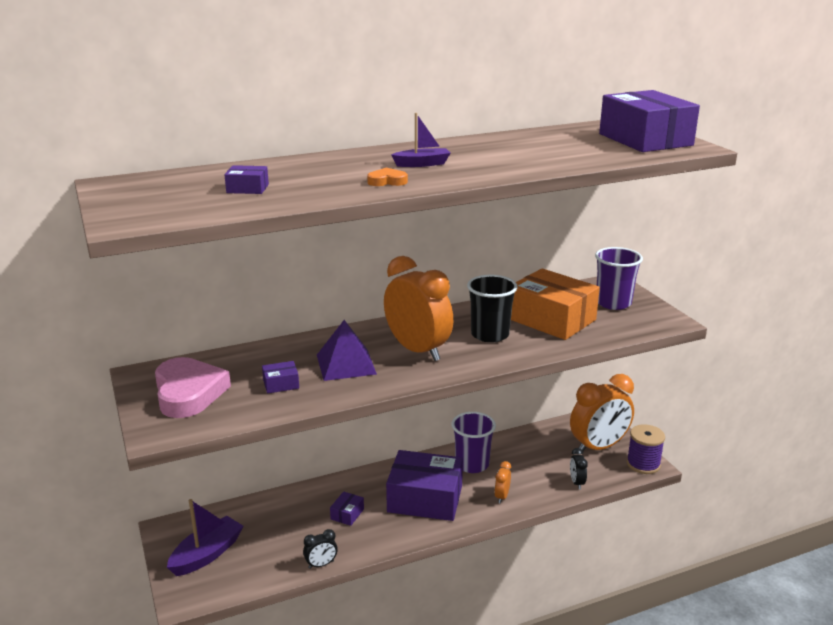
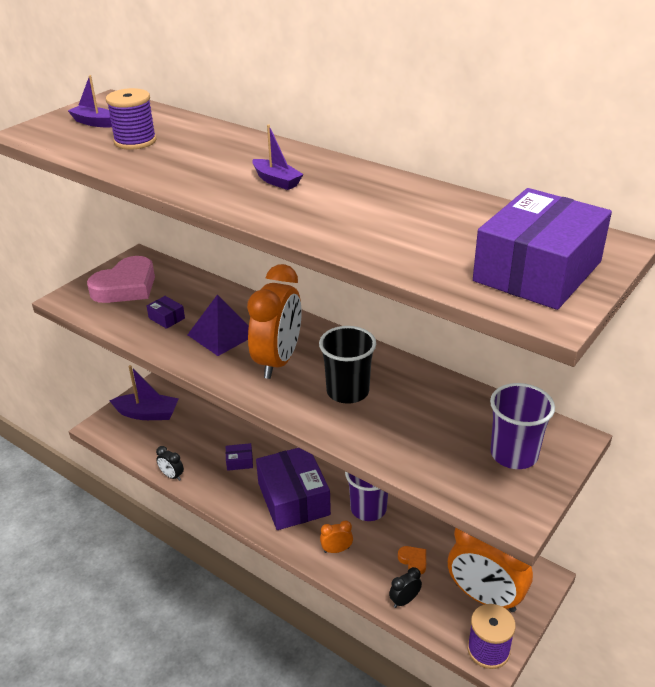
camera: 60 degrees right, 10 degrees up
purple box [224,165,269,194] -> purple spool [106,88,156,150]
orange heart [367,168,408,186] -> orange heart moved to [398,546,426,574]
orange box [511,268,600,340] -> none
none -> purple boat [68,75,112,128]

